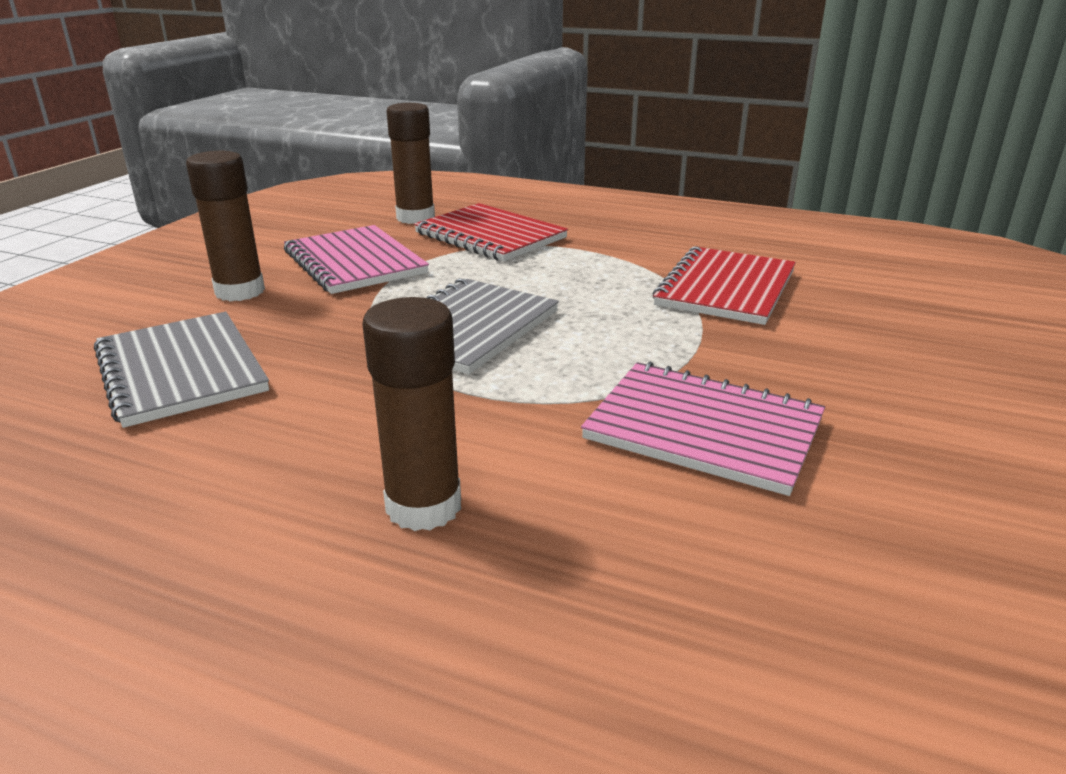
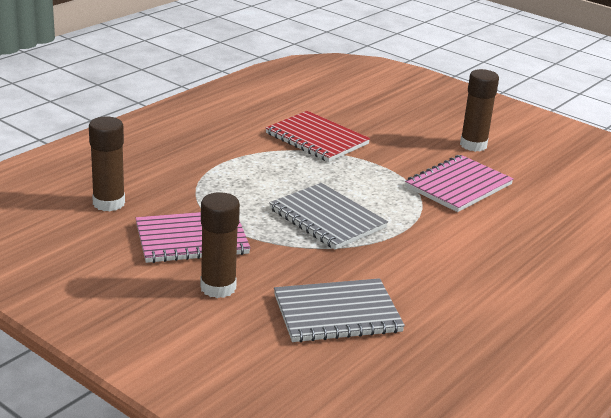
camera: 75 degrees left, 0 degrees up
brown glue stick [363,297,461,531] -> brown glue stick moved to [460,69,499,152]
red notebook [414,203,568,261] -> none

